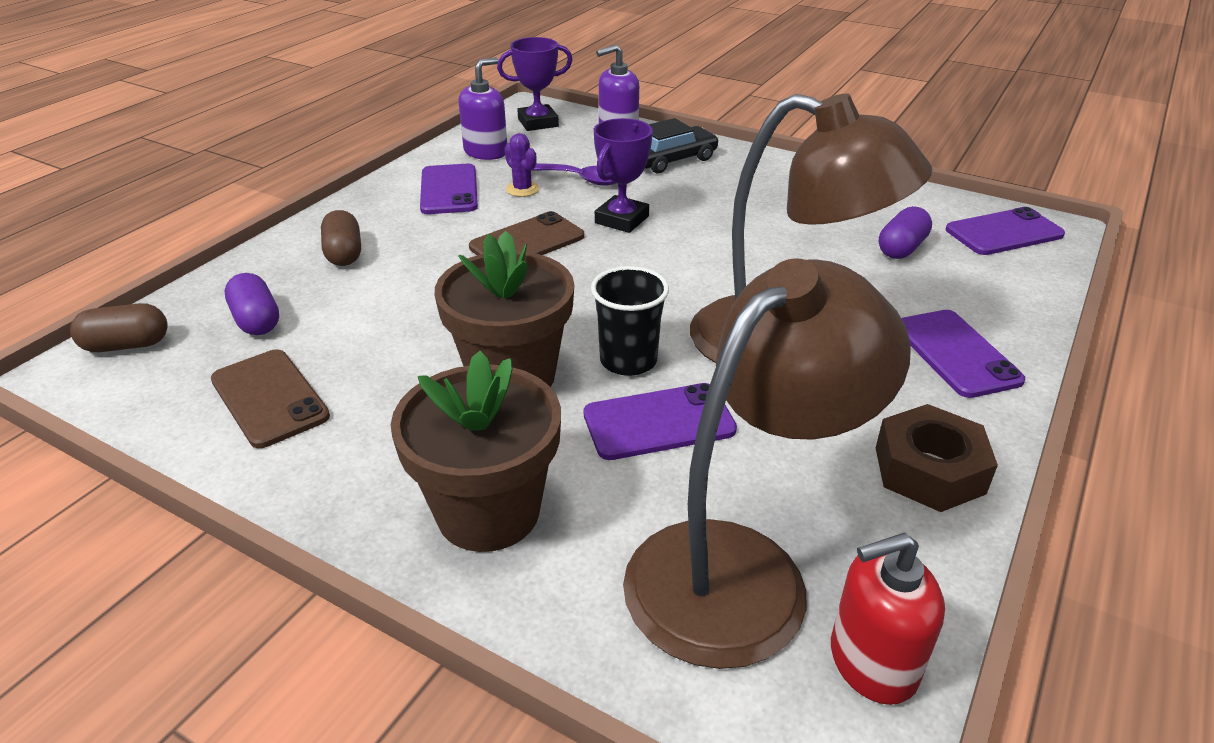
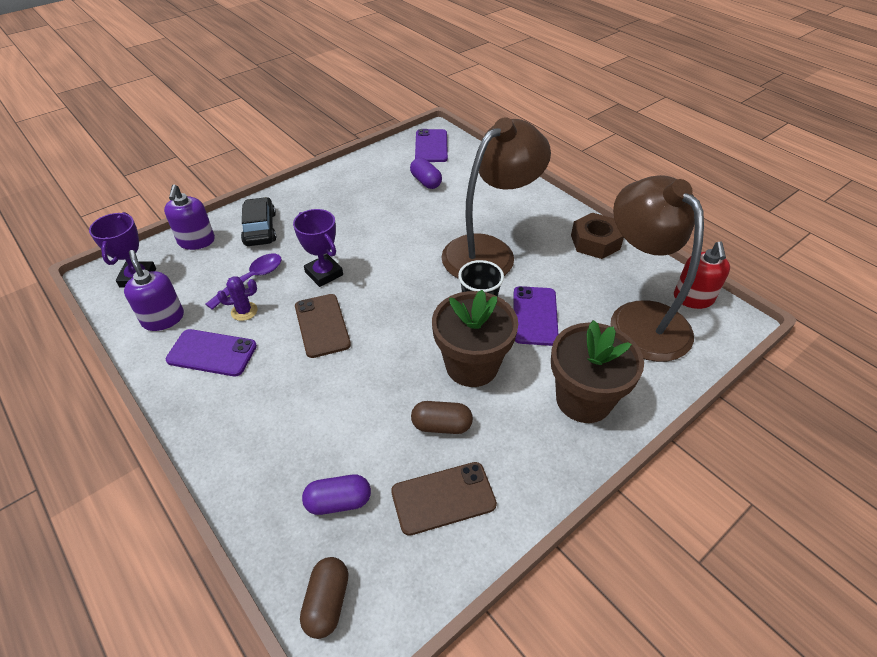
camera: 70 degrees left, 10 degrees up
brown capsule [321,210,361,266] -> brown capsule moved to [411,401,473,434]
purple phone [902,310,1025,398] -> none

